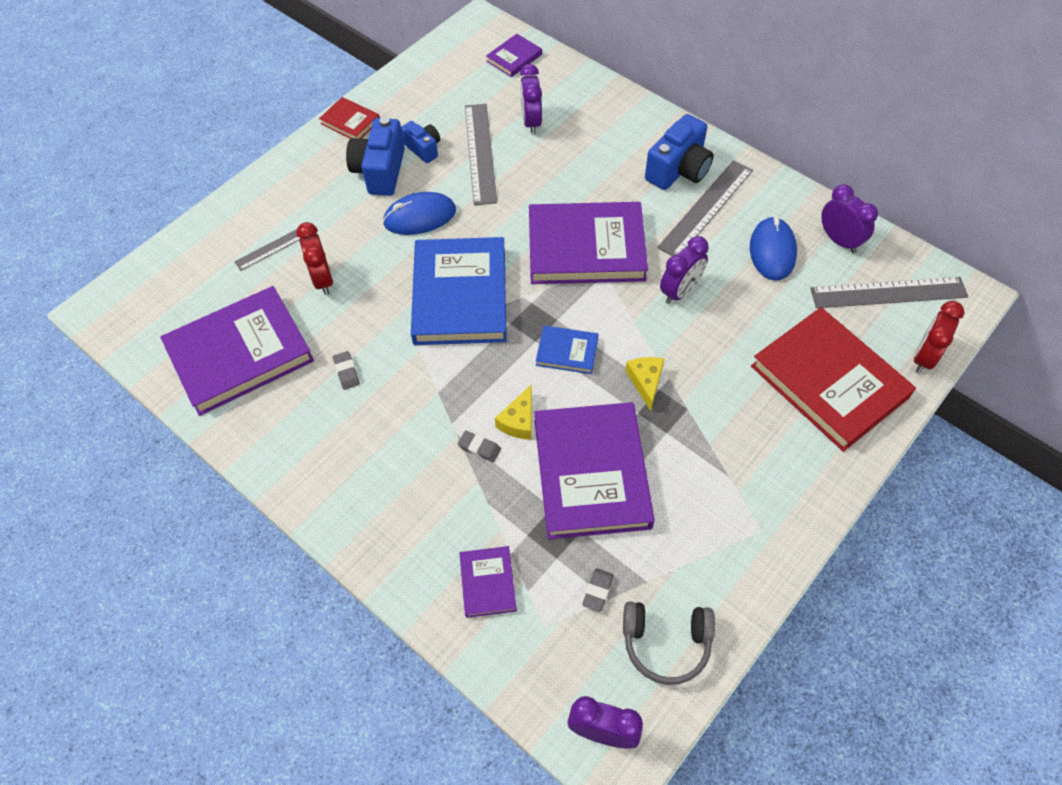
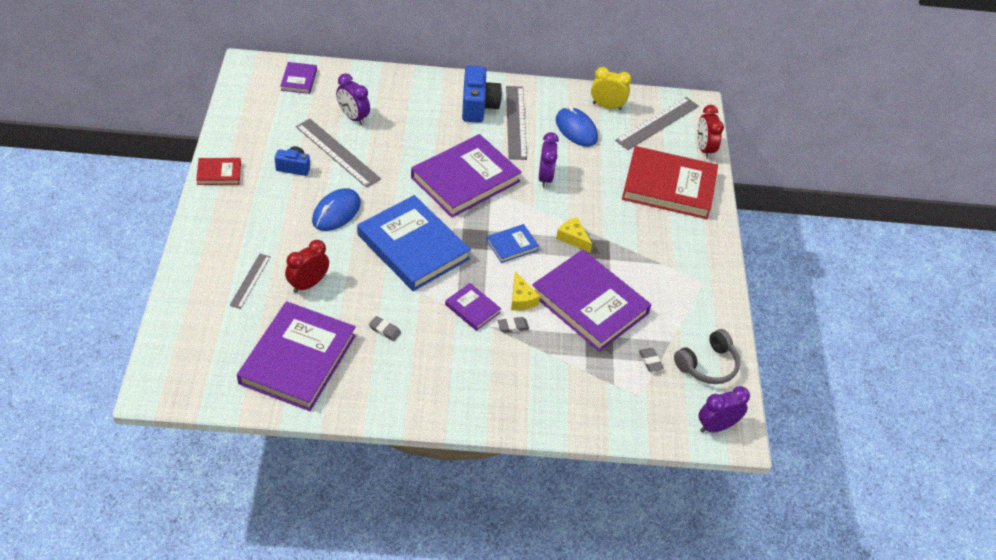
camera: 45 degrees left, 10 degrees down
red clock [296,222,333,295] -> red clock turned 105 degrees clockwise [285,240,329,293]
blue camera [346,117,405,196] -> none
purple book [459,546,517,618] -> purple book moved to [445,283,501,331]
purple clock [821,184,878,253] -> yellow clock [591,67,631,110]

